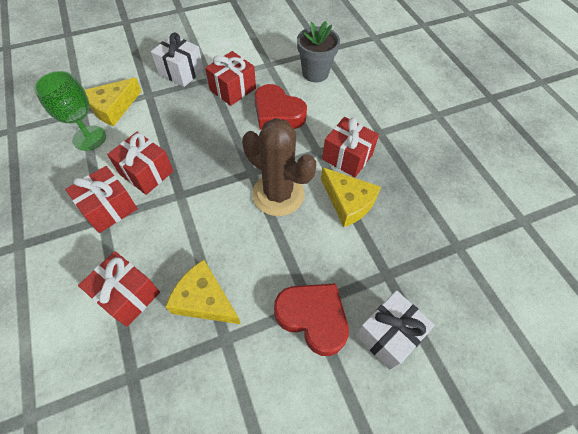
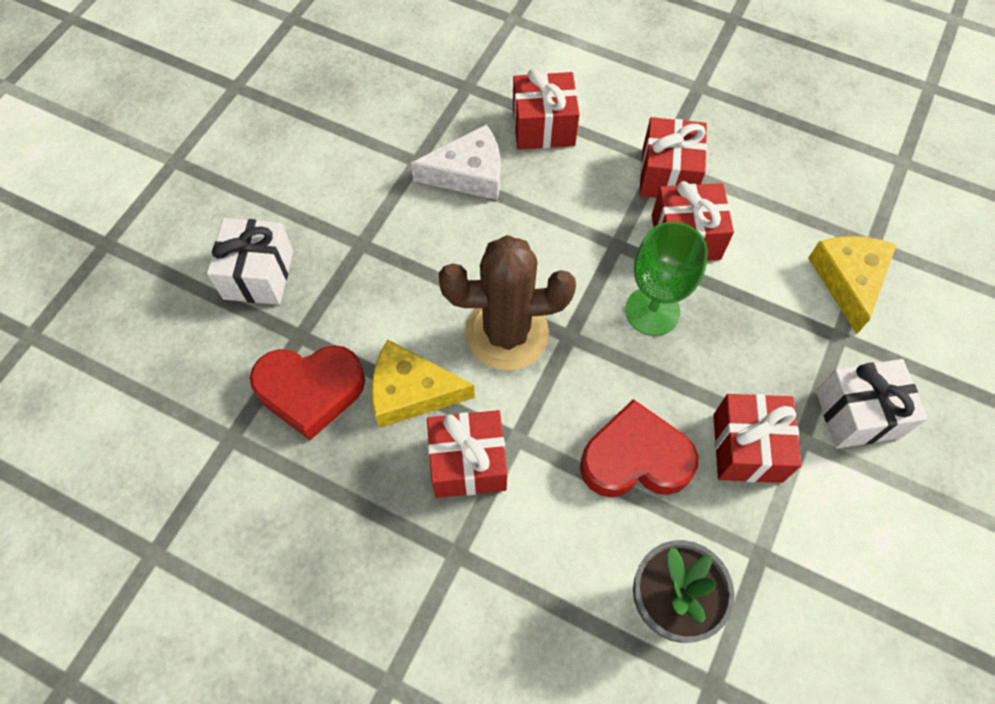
camera: 140 degrees right, 5 degrees up
green goblet [34,71,106,151] -> green goblet moved to [625,222,708,336]
yellow cheese [165,260,241,324] -> white cheese [411,124,500,200]
red heart [274,283,349,356] -> red heart moved to [250,345,365,440]

